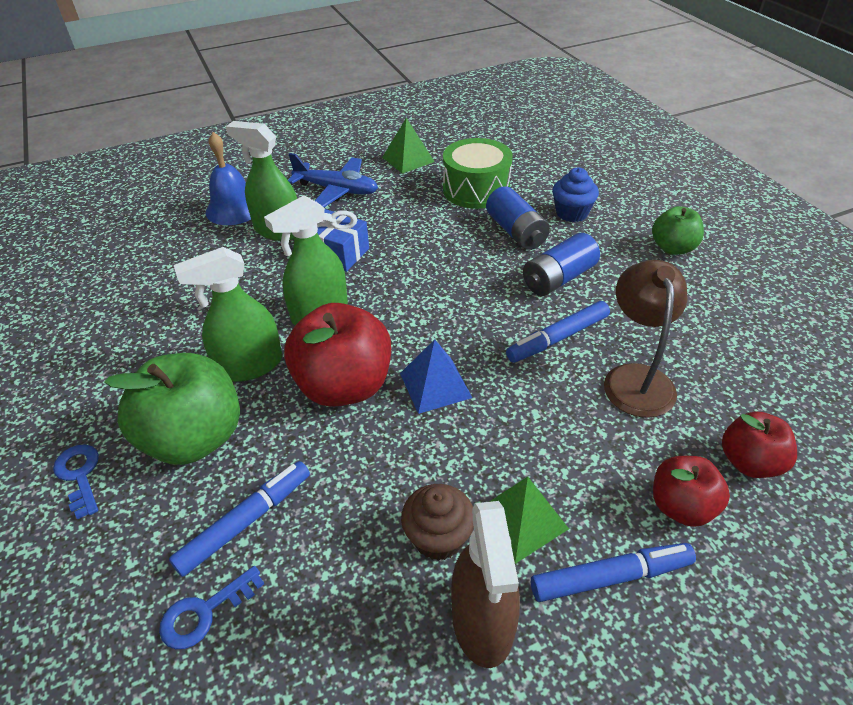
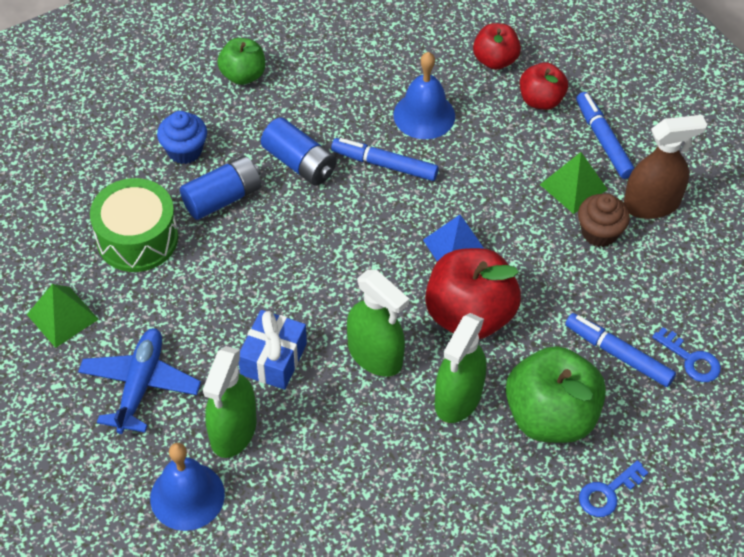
camera: 100 degrees left, 10 degrees up
green spray bottle [174,247,282,382] -> green spray bottle turned 60 degrees clockwise [435,313,486,423]
blue marker [506,301,610,363] -> blue marker turned 150 degrees clockwise [331,138,439,181]
brown lamp [604,260,687,418] -> blue bell [393,52,455,139]

